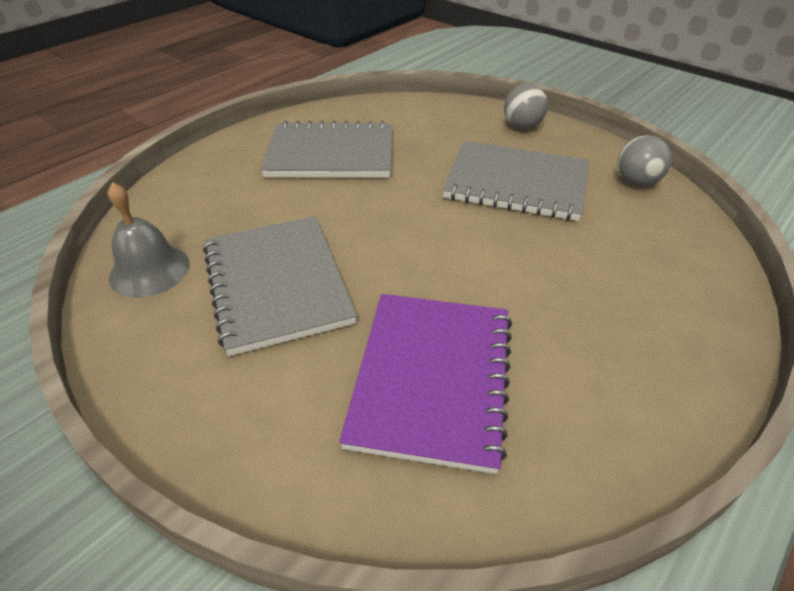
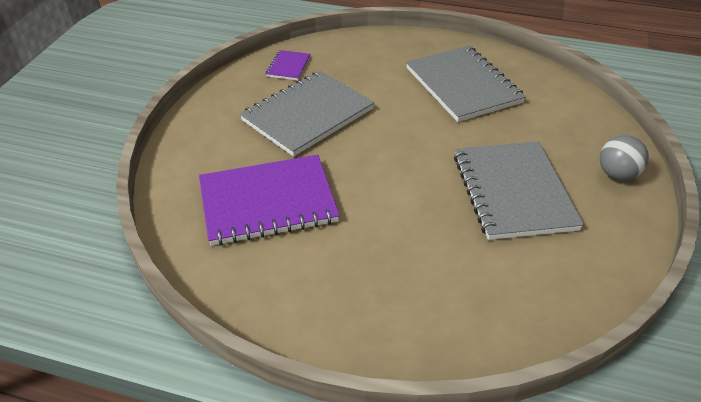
camera: 65 degrees right, 0 degrees up
grey bell [108,182,190,298] -> purple notebook [266,50,310,80]
grey ball [618,135,672,186] -> none

